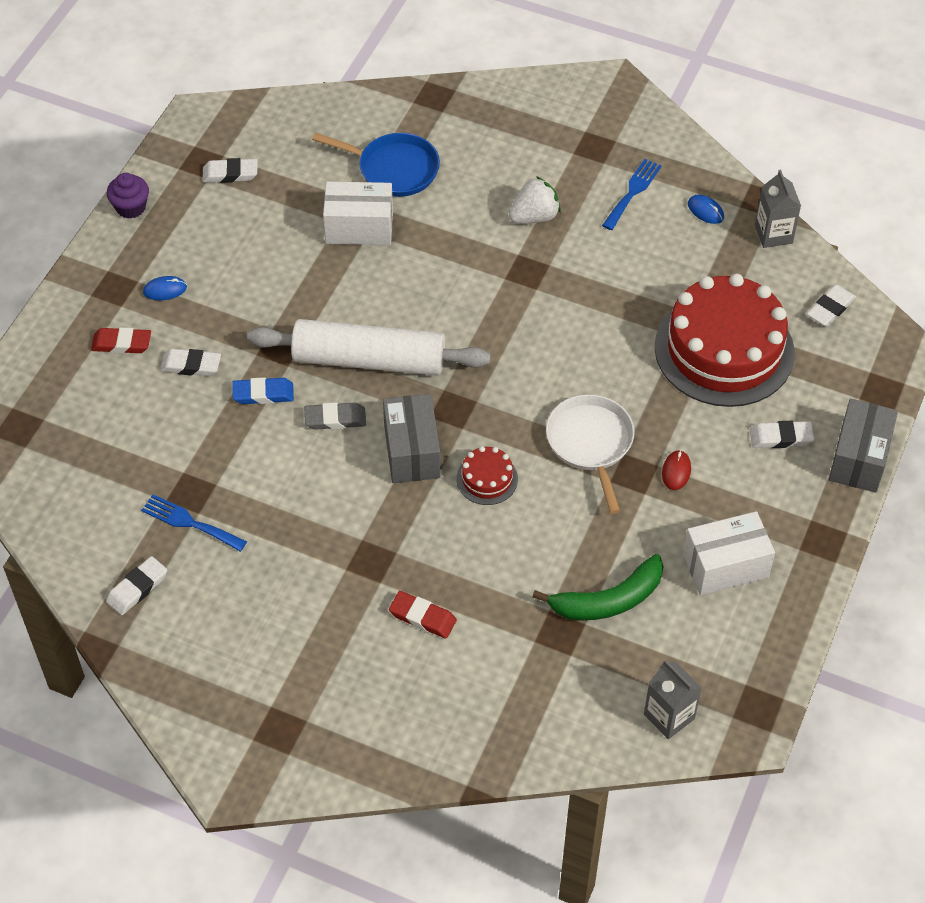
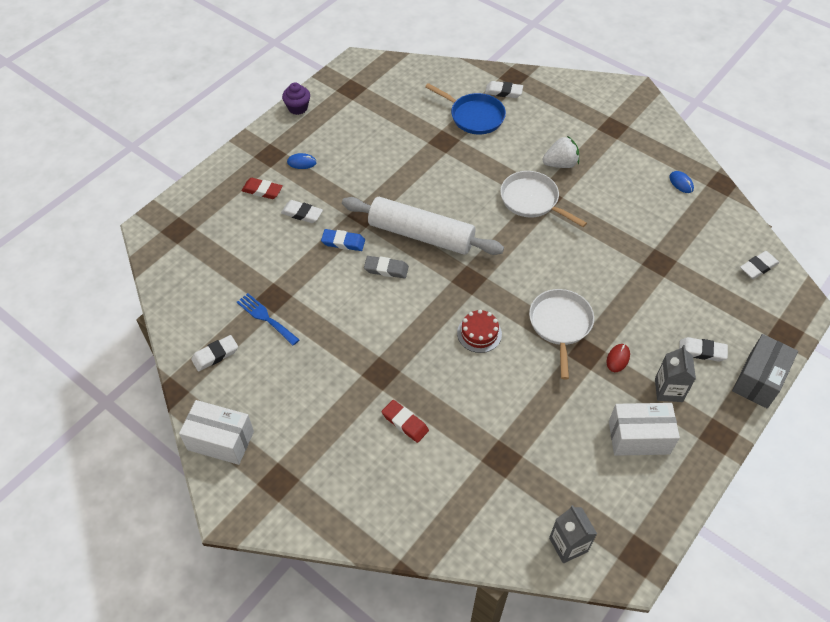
camera: 15 degrees right, 0 degrees up
white eraser [203,158,257,183] -> white eraser moved to [485,81,523,98]
white box [323,181,393,245] -> white box moved to [179,400,254,465]
grey box [383,394,441,483] -> none
green banana [532,554,663,620] -> none
blue fork [602,159,662,230] -> none
red cake [655,274,795,407] -> none
grey carton [755,169,801,248] -> grey carton moved to [655,345,696,402]
none -> white pan [500,171,587,227]

